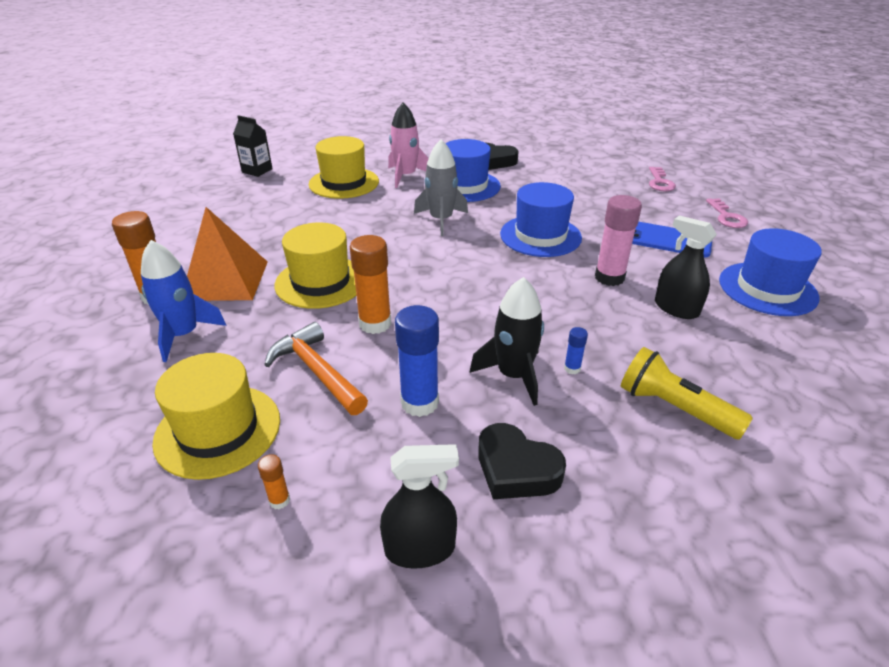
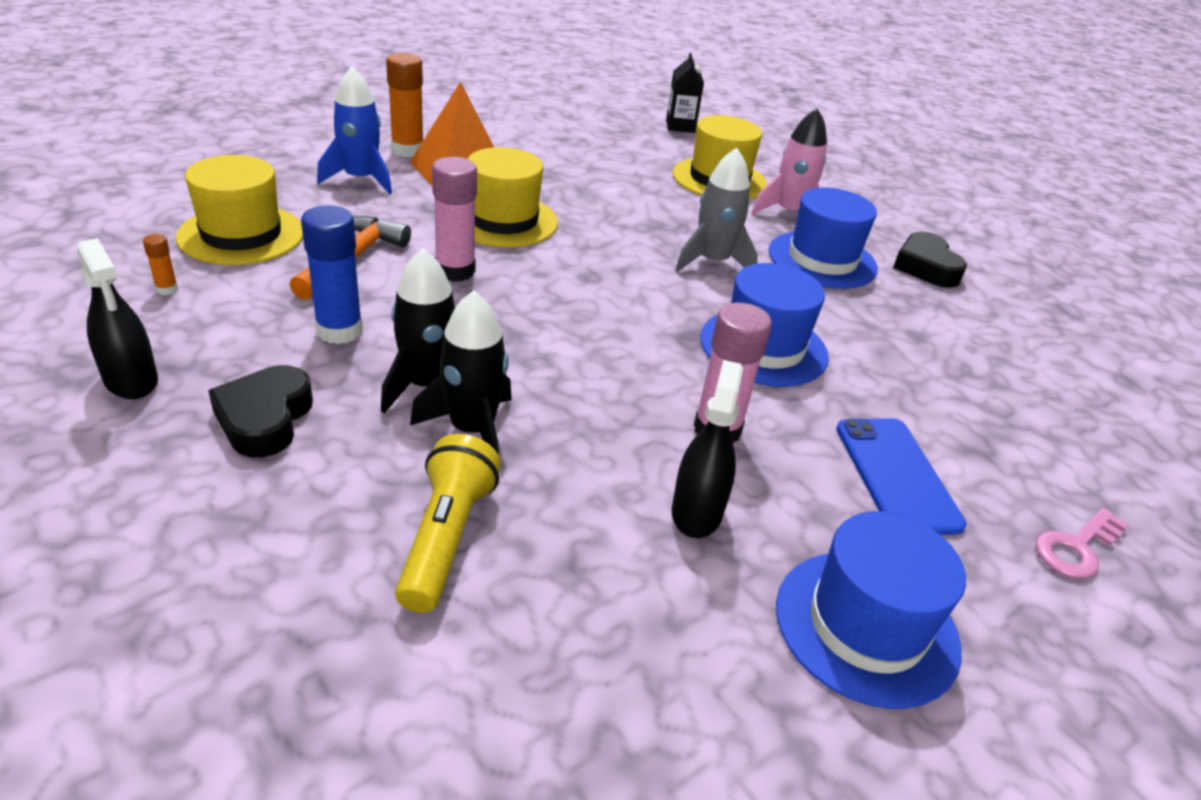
camera: 55 degrees right, 0 degrees up
orange glue stick [350,235,392,334] -> pink glue stick [432,157,477,282]
blue glue stick [564,327,588,374] -> black rocket [410,290,512,455]
pink key [649,167,676,191] -> none

